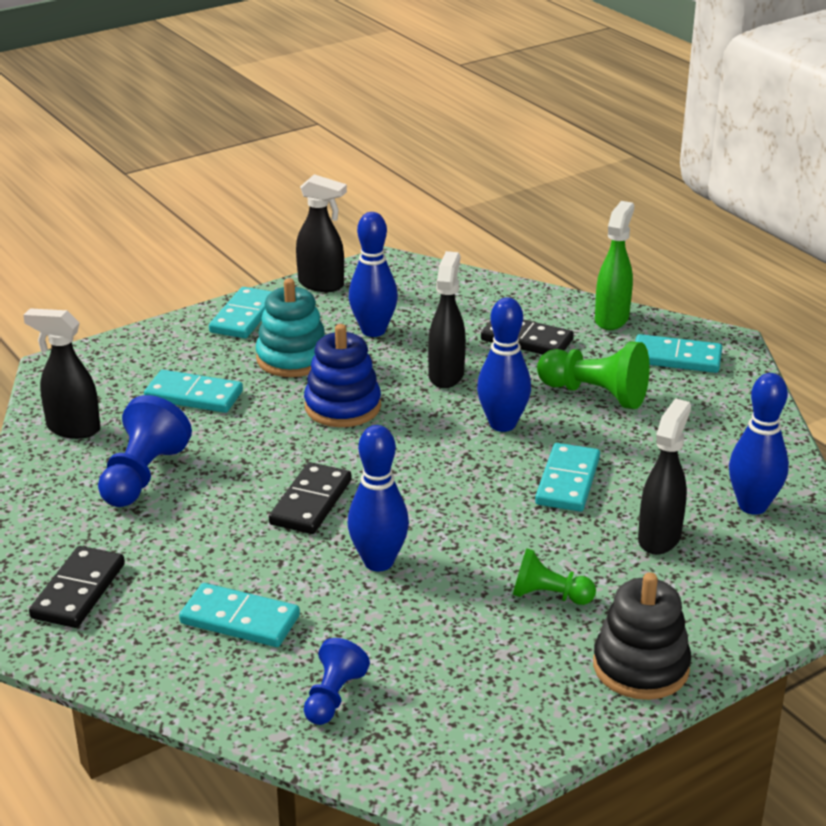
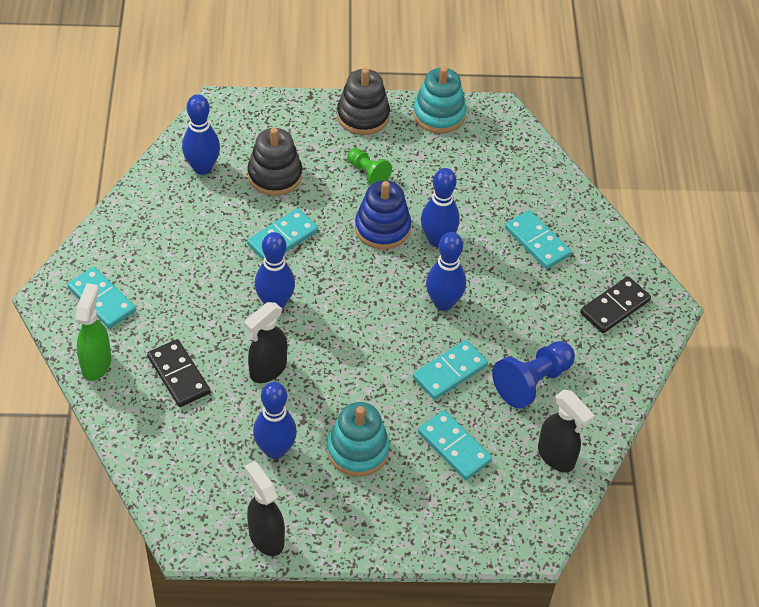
camera: 150 degrees left, 20 degrees up
turquoise domino [209,287,273,339] -> turquoise domino moved to [413,340,488,400]
black domino [269,462,352,534] -> blue bowling pin [426,232,466,311]
blue stacking toy [304,324,381,427] -> blue stacking toy moved to [355,180,411,249]
blue pawn [304,638,370,725] -> none
green pawn [537,342,650,409] -> none
green spray bottle [595,201,634,330] -> green spray bottle turned 135 degrees clockwise [75,283,111,381]
black spray bottle [638,398,691,555] -> black stacking toy [247,128,302,196]
none -> turquoise stacking toy [413,67,466,133]

